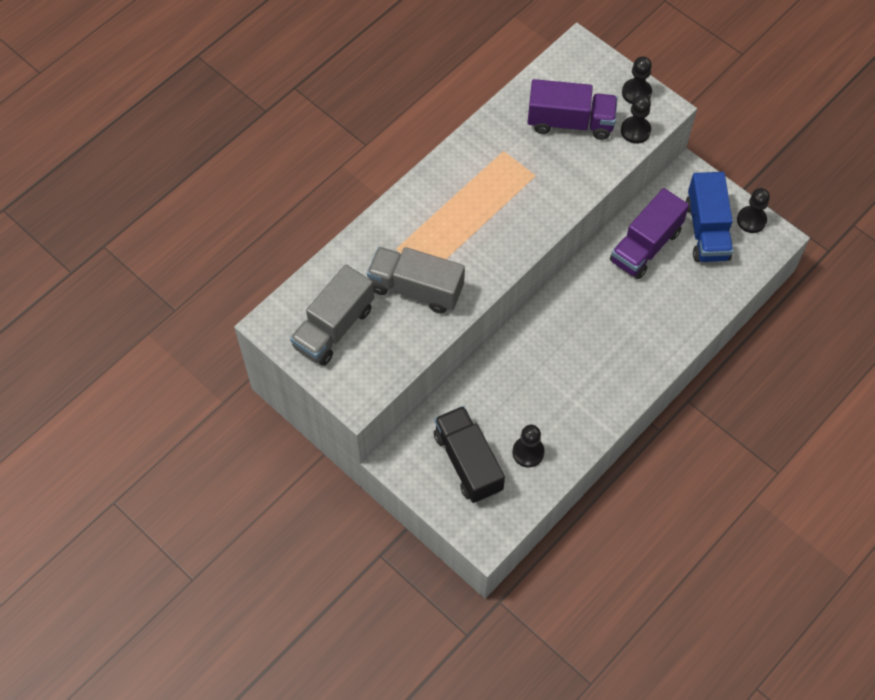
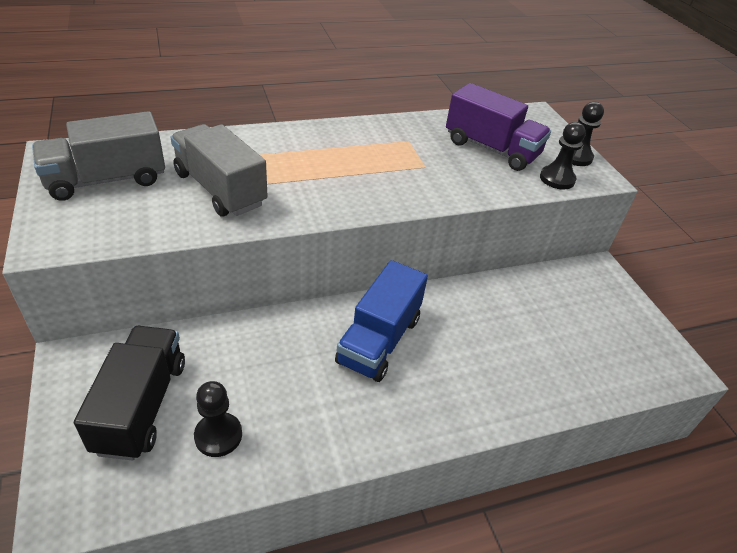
camera: 25 degrees right, 20 degrees down
purple truck [610,188,689,279] -> none
blue truck [686,172,733,262] -> blue truck moved to [335,260,428,382]
black pawn [737,188,770,233] -> none

